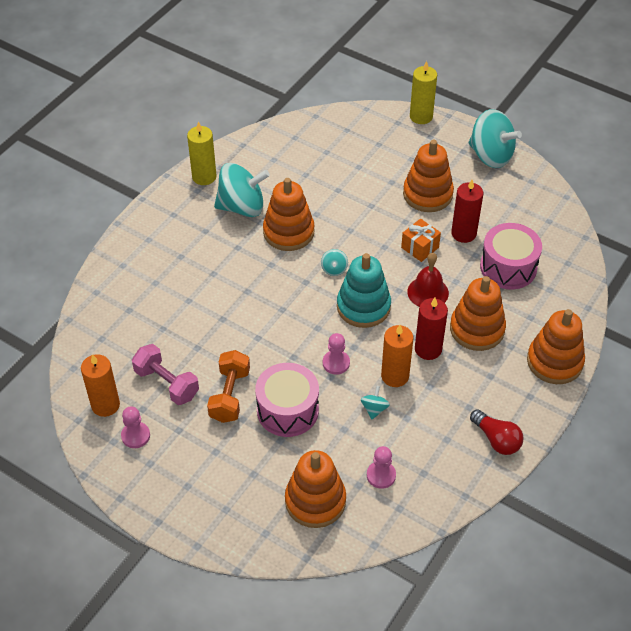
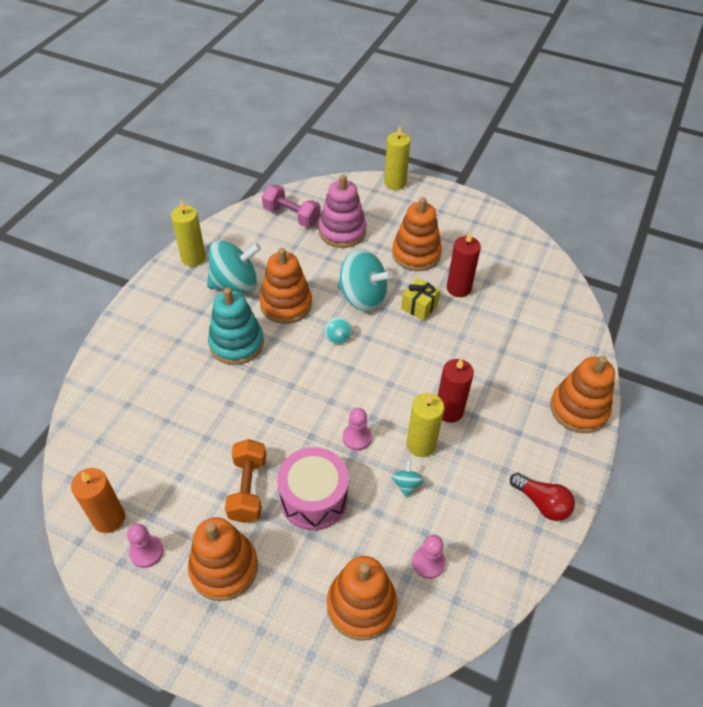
camera: 10 degrees left, 0 degrees up
pink dumbbell [132,344,199,405] -> pink dumbbell moved to [262,184,321,227]
turquoise stacking toy [337,253,391,328] -> turquoise stacking toy moved to [208,288,264,365]
orange candle [381,325,413,387] -> yellow candle [406,393,444,457]
orange gift [401,219,441,262] -> yellow gift [401,278,440,321]
red bell [407,253,449,307] -> none
orange stacking toy [450,276,506,351] -> orange stacking toy moved to [188,517,258,601]
turquoise spinning top [468,109,522,168] -> turquoise spinning top moved to [338,249,393,312]
pink drum [480,223,542,290] -> none
none -> pink stacking toy [319,175,366,248]

